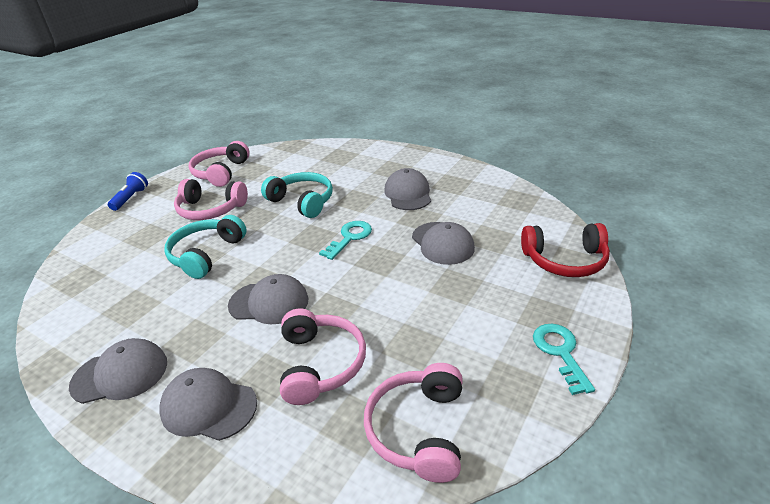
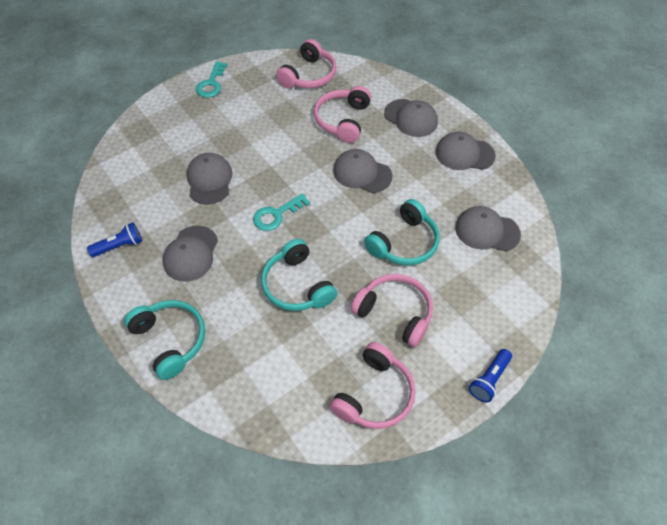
camera: 160 degrees left, 20 degrees up
red headphones [521,223,610,277] -> none
none -> blue flashlight [87,222,142,257]
none -> turquoise headphones [124,300,205,380]
none -> grey cap [455,206,521,251]

